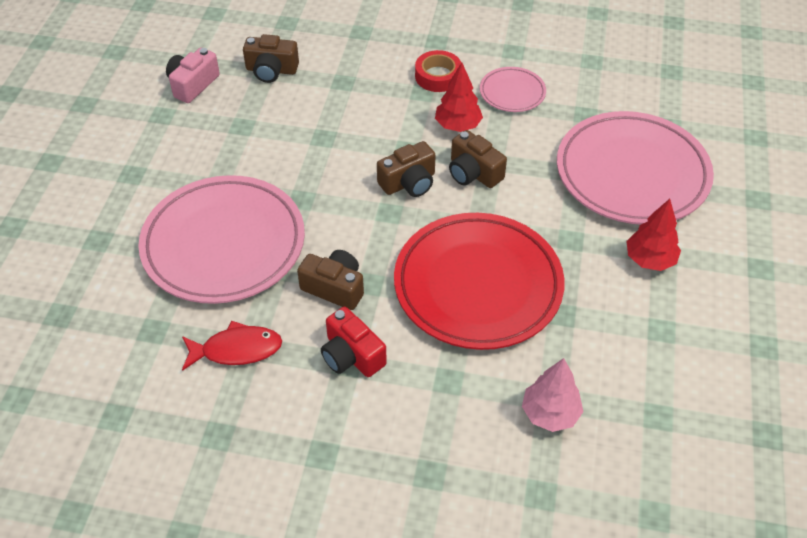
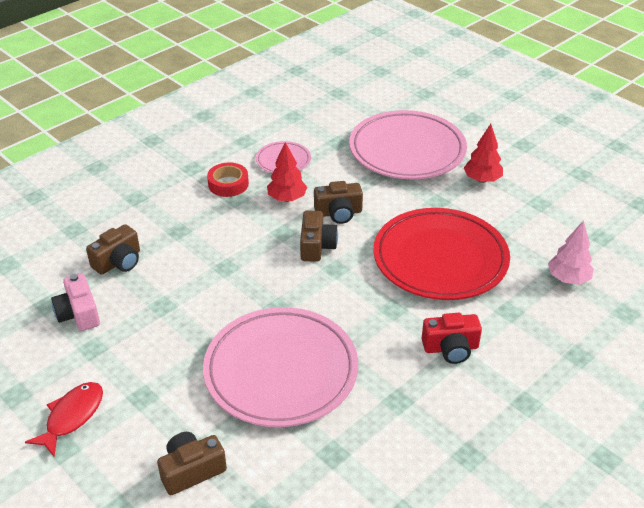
camera: 55 degrees left, 10 degrees down
red fish [182,321,282,371] -> red fish moved to [25,382,103,457]
brown camera [297,250,364,310] -> brown camera moved to [157,432,227,495]

